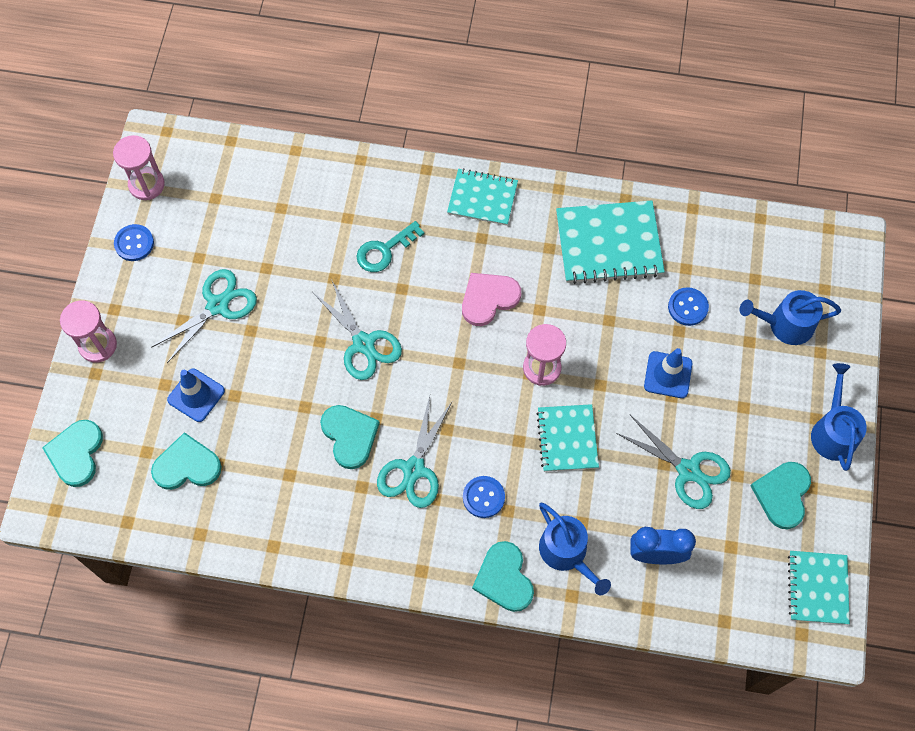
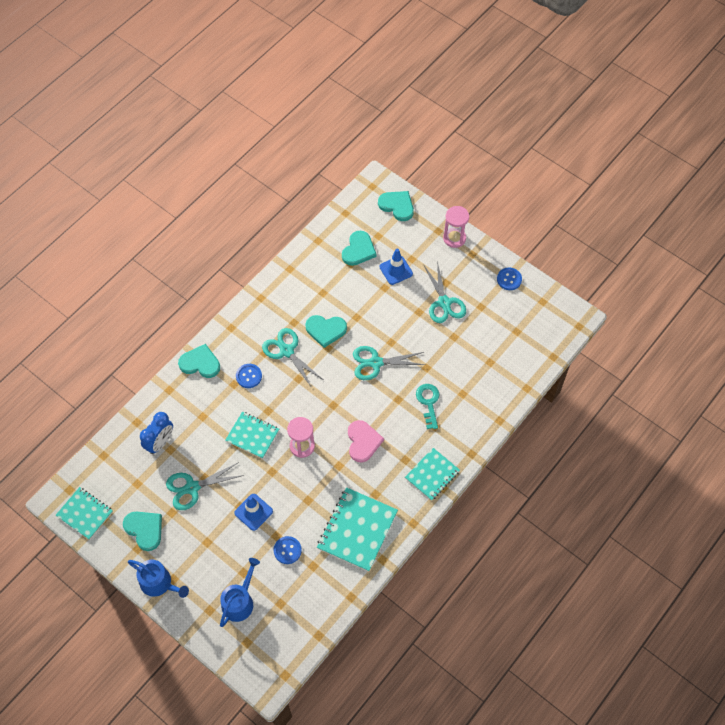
camera: 120 degrees right, 5 degrees down
pink hourglass [113,135,165,200] -> none
blue watering can [539,503,611,595] -> none

